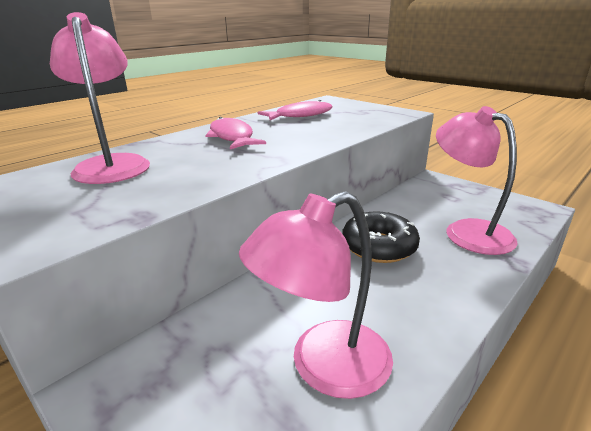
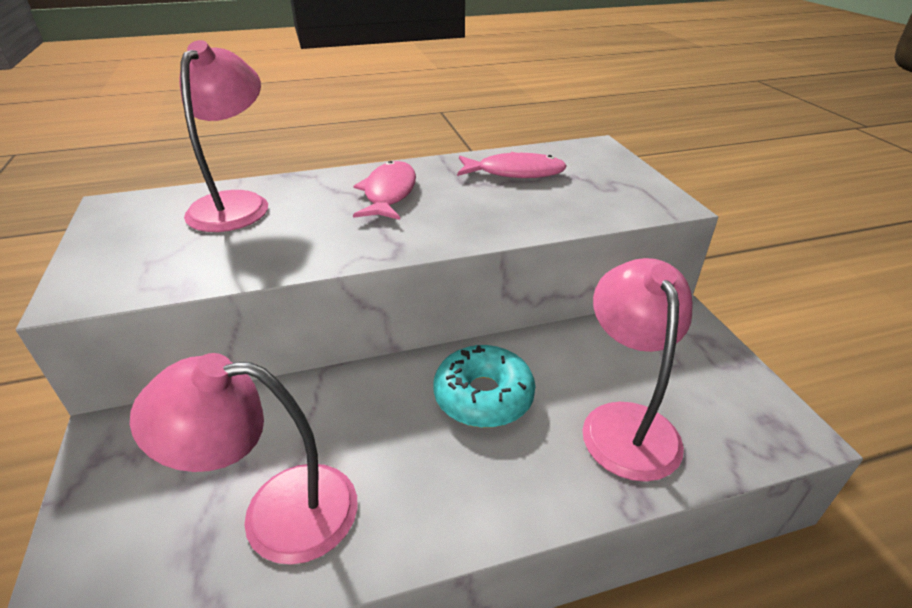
camera: 30 degrees right, 10 degrees up
black donut [342,211,420,263] -> turquoise donut [433,345,536,428]

